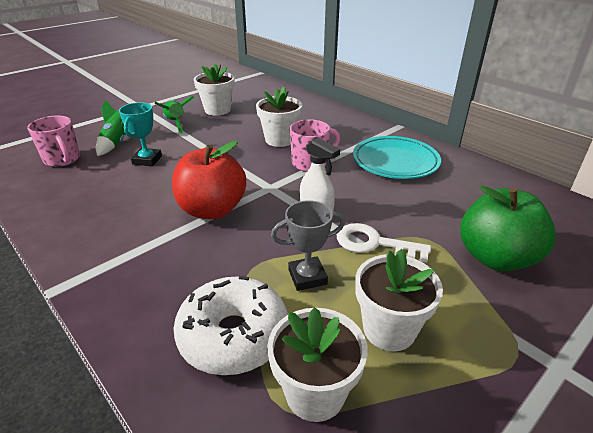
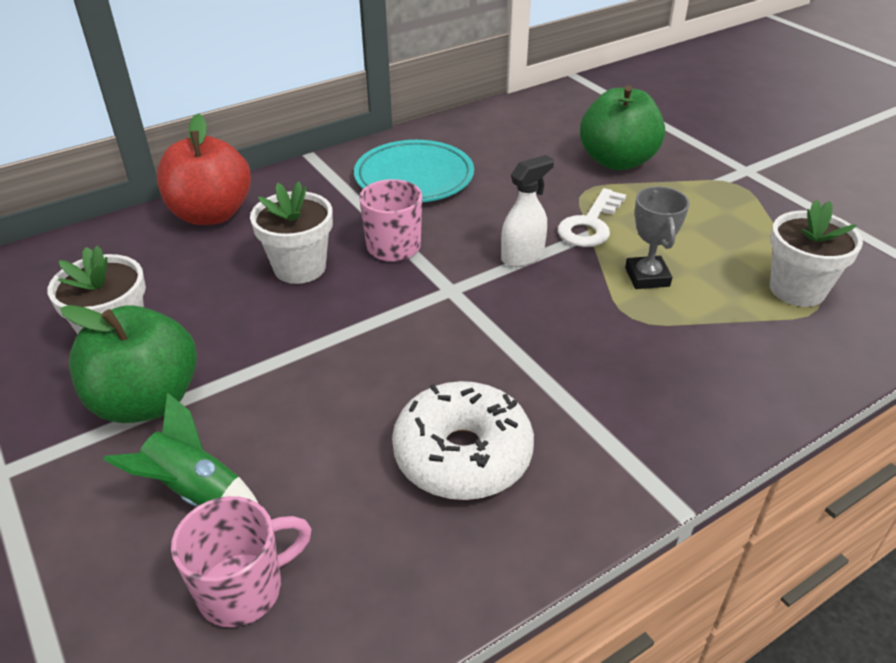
camera: 80 degrees left, 5 degrees up
turquoise trophy [119,103,162,166] -> none
green rocket [155,96,194,133] -> green apple [60,305,197,423]
red apple [172,141,246,219] -> red apple moved to [157,114,251,225]
white donut [173,276,288,375] -> white donut moved to [392,381,534,500]
white flower pot [355,249,443,351] -> none

